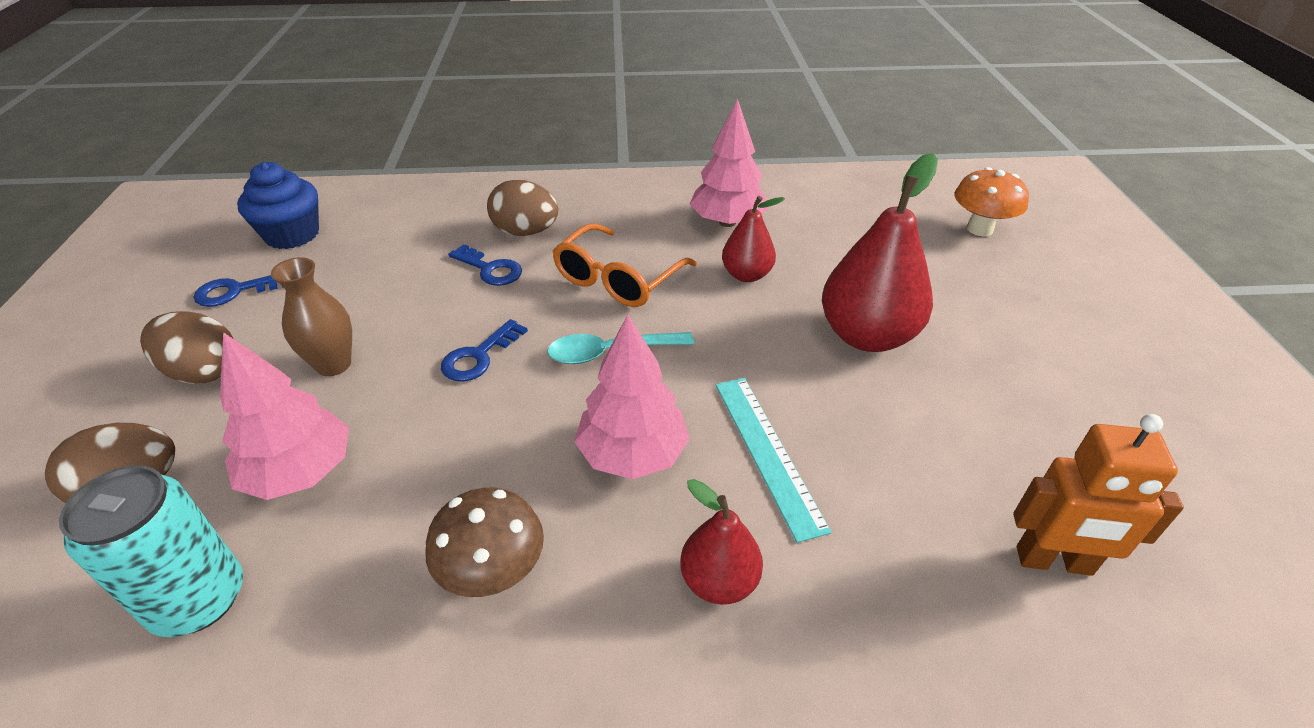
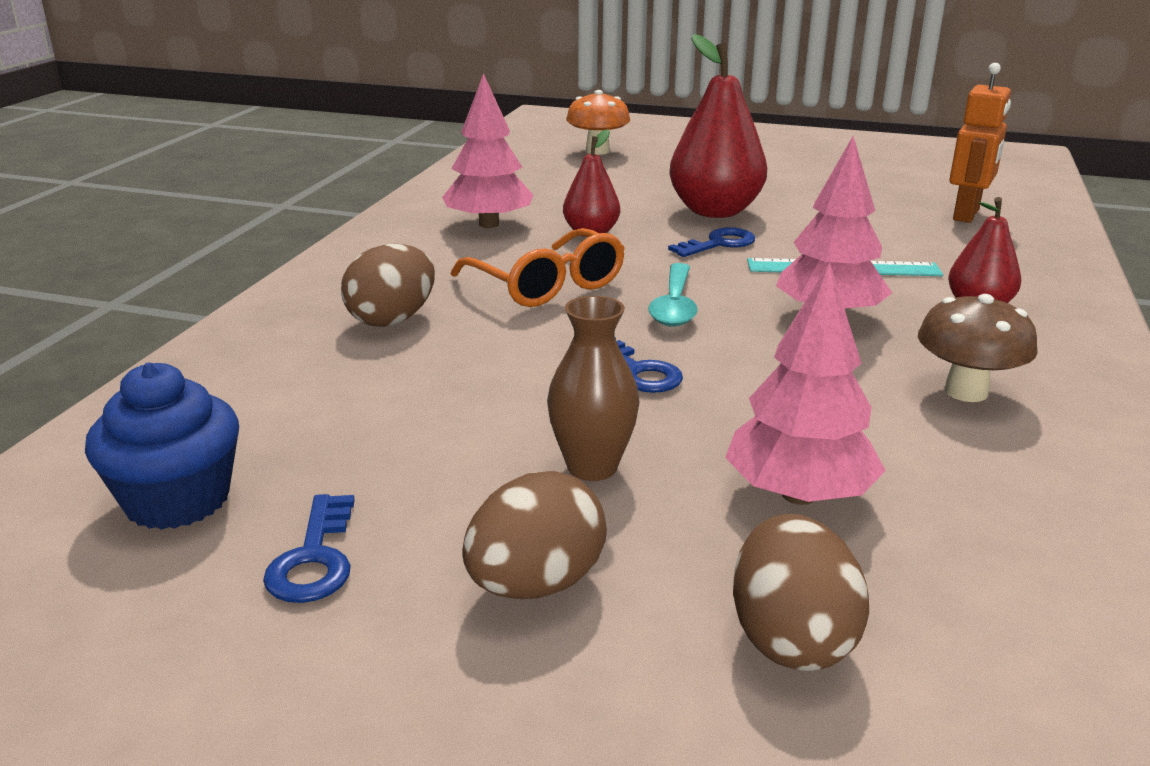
camera: 70 degrees left, 15 degrees down
turquoise can [59,465,243,637] -> none
blue key [448,244,522,286] -> blue key moved to [668,227,755,257]

